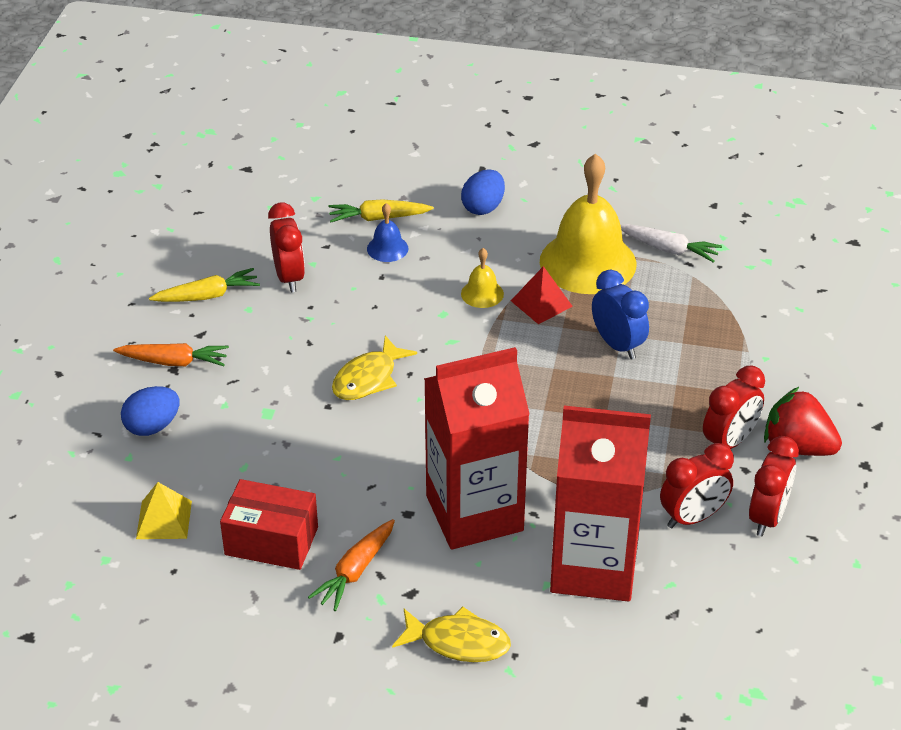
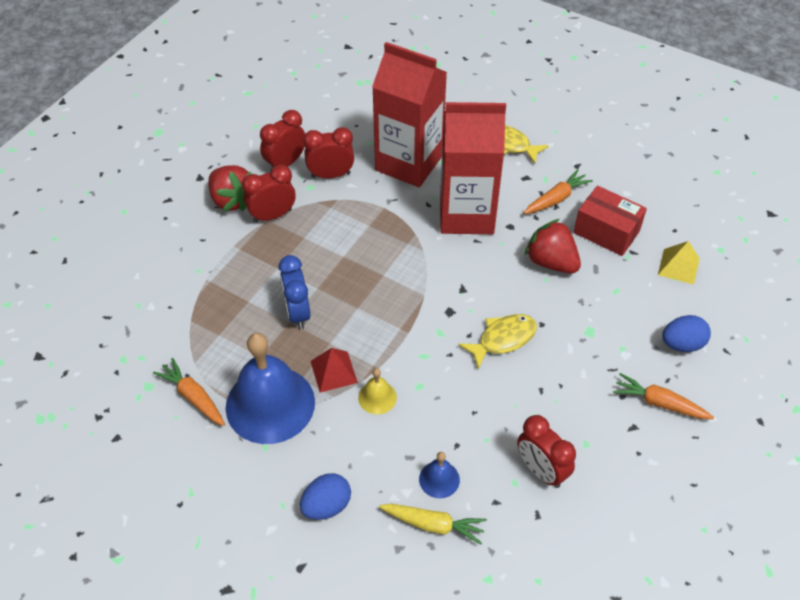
camera: 160 degrees left, 10 degrees up
yellow carrot [149,268,260,302] -> none
red clock [268,202,305,292] -> red clock turned 45 degrees counterclockwise [517,415,576,488]
yellow bell [540,154,636,294] -> blue bell [226,333,315,444]
white carrot [621,224,722,263] -> orange carrot [153,358,225,426]
none -> red strawberry [525,219,581,274]

